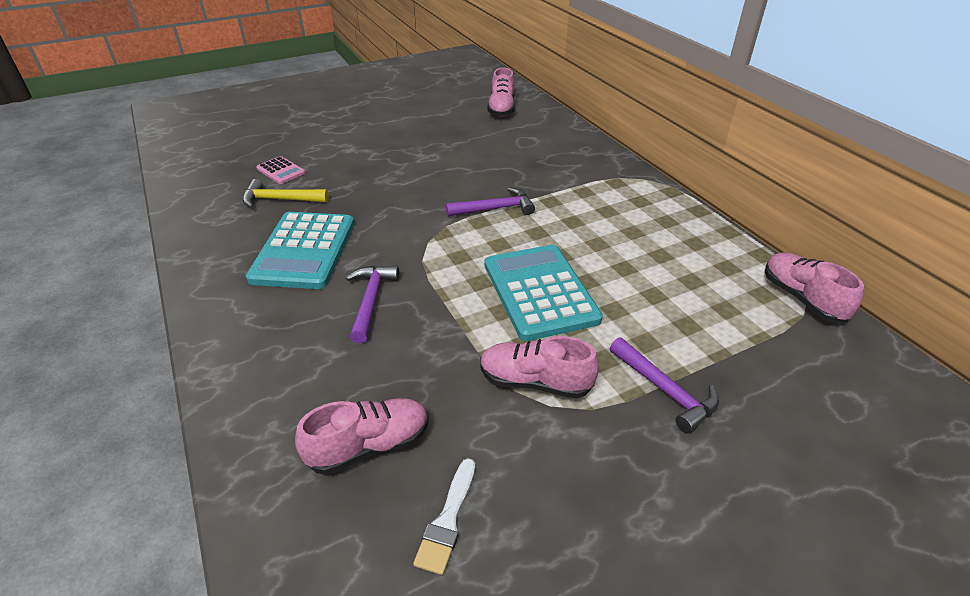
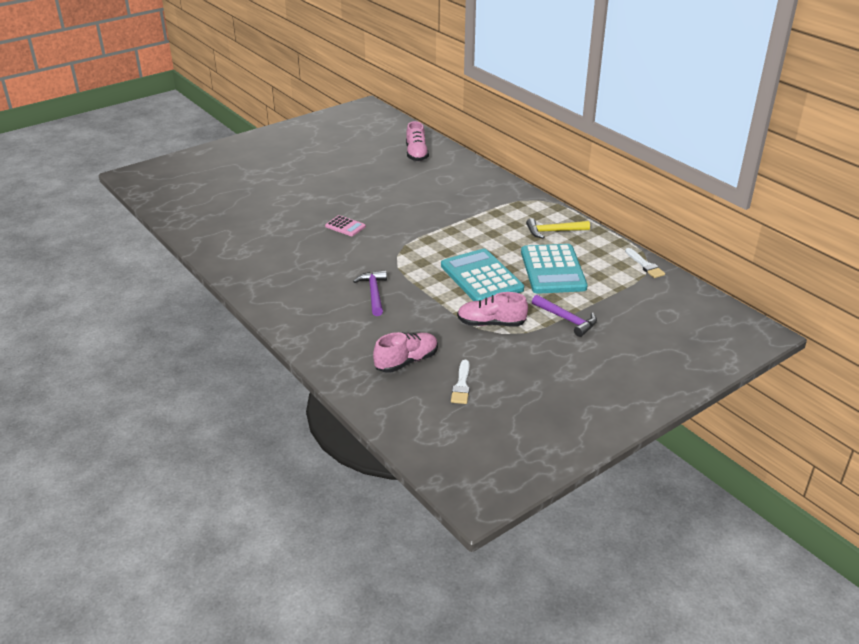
camera: 10 degrees left, 5 degrees down
yellow hammer [243,179,329,208] -> yellow hammer moved to [526,218,590,238]
turquoise calculator [246,212,354,289] -> turquoise calculator moved to [521,244,588,294]
pink calculator [256,156,305,184] -> pink calculator moved to [325,215,366,236]
purple hammer [446,187,535,216] -> none
pink shoe [765,253,864,322] -> white brush [625,248,665,278]

